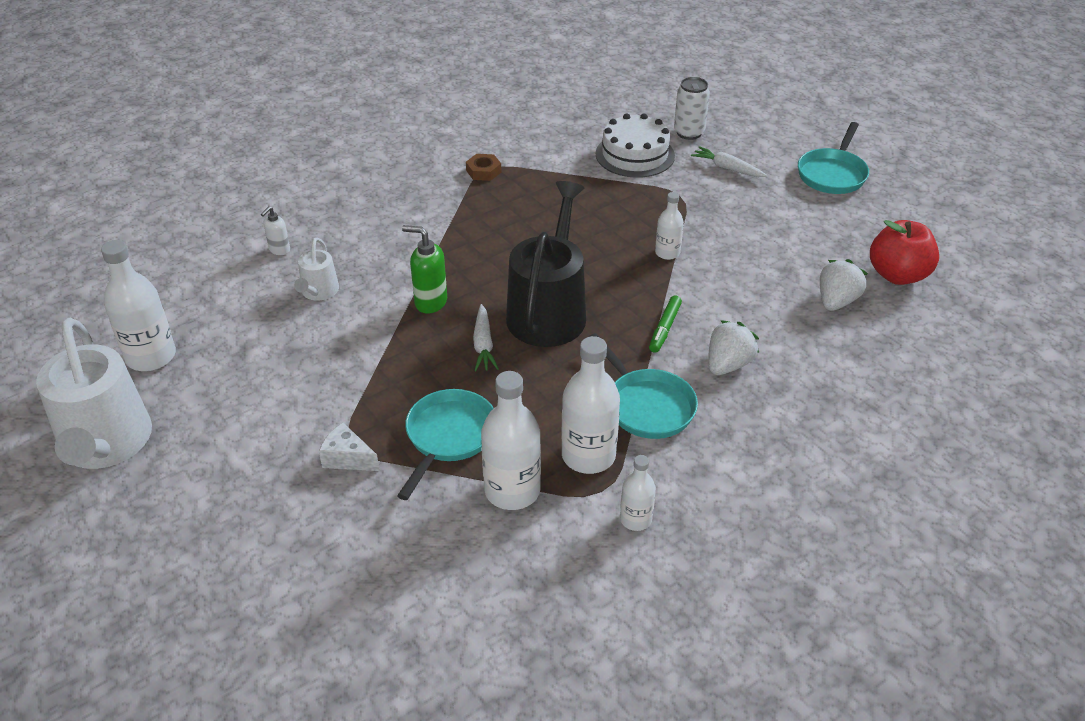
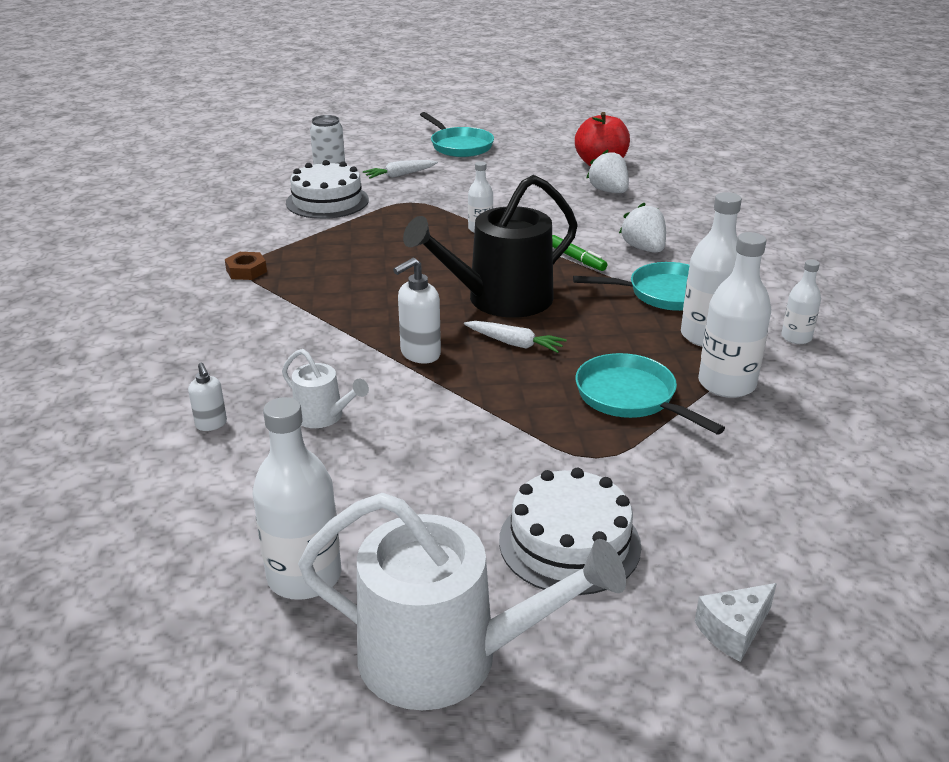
camera: 60 degrees left, 10 degrees down
white cheese [319,423,380,471] -> white cheese moved to [695,583,777,662]
green soap dispenser [402,225,447,314] -> white soap dispenser [393,258,441,363]
black watering can [506,181,586,347] -> black watering can turned 75 degrees counterclockwise [403,175,578,318]
none -> white cake [499,468,641,595]

